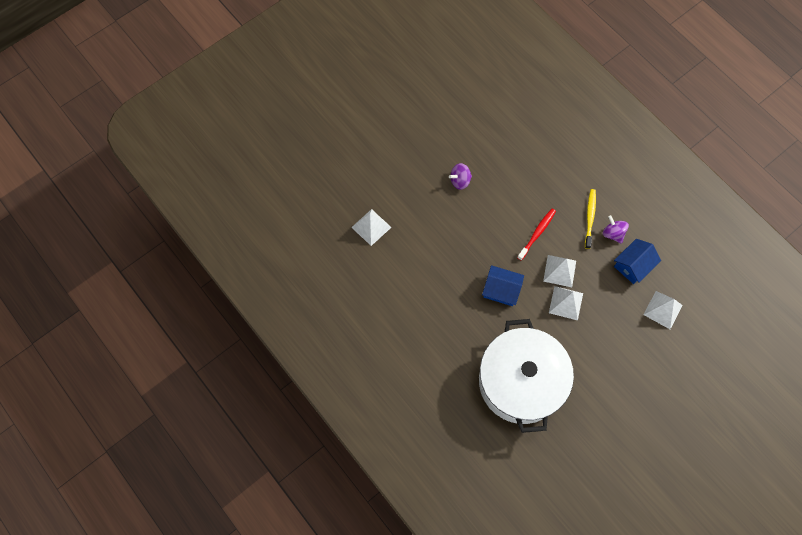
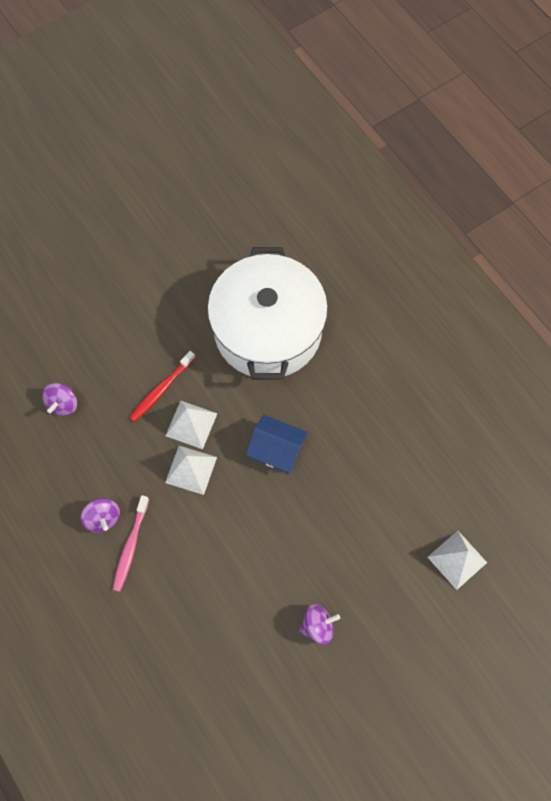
camera: 175 degrees left, 0 degrees up
red toothbrush [517,209,556,261] -> red toothbrush moved to [129,351,195,422]
yellow toothbrush [585,189,596,249] -> pink toothbrush [113,495,149,592]
blue house [614,239,661,284] -> none
white pyramid [643,291,683,329] -> purple spinning top [42,383,77,416]

